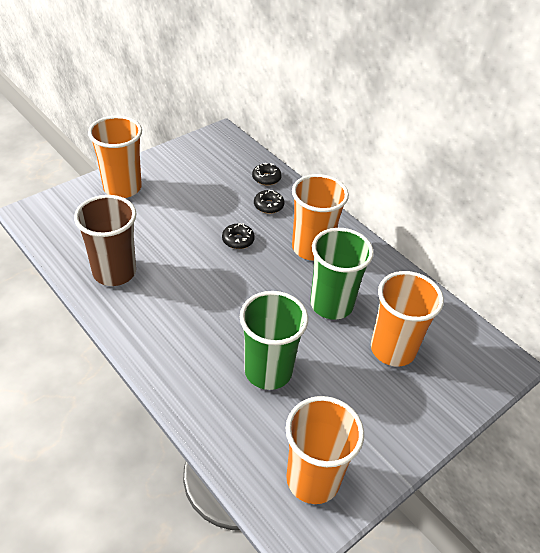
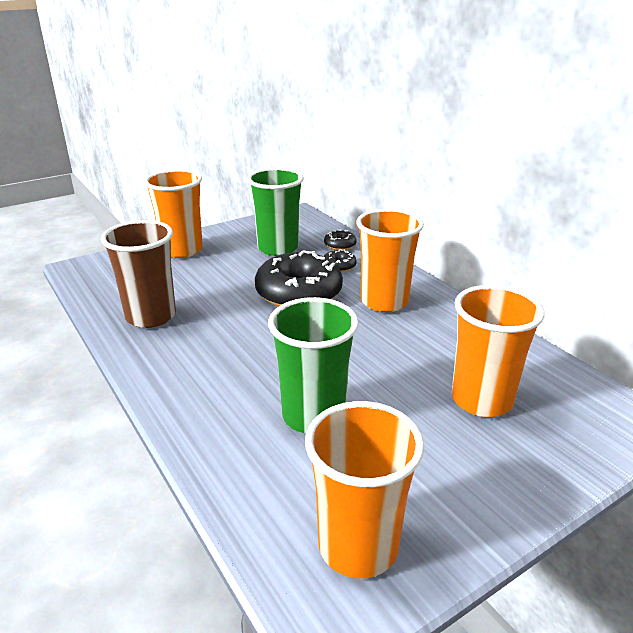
camera: 10 degrees right, 15 degrees down
black donut [222,223,255,249] -> black donut [255,251,343,307], size x2.32
green cup [310,228,374,320] -> green cup moved to [247,168,304,256]

